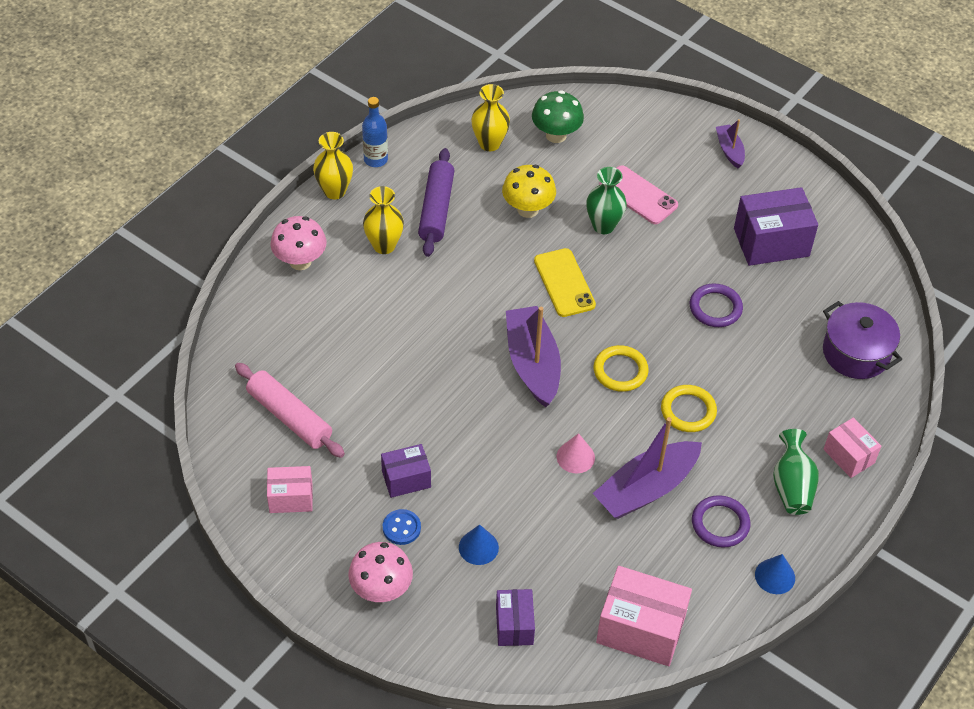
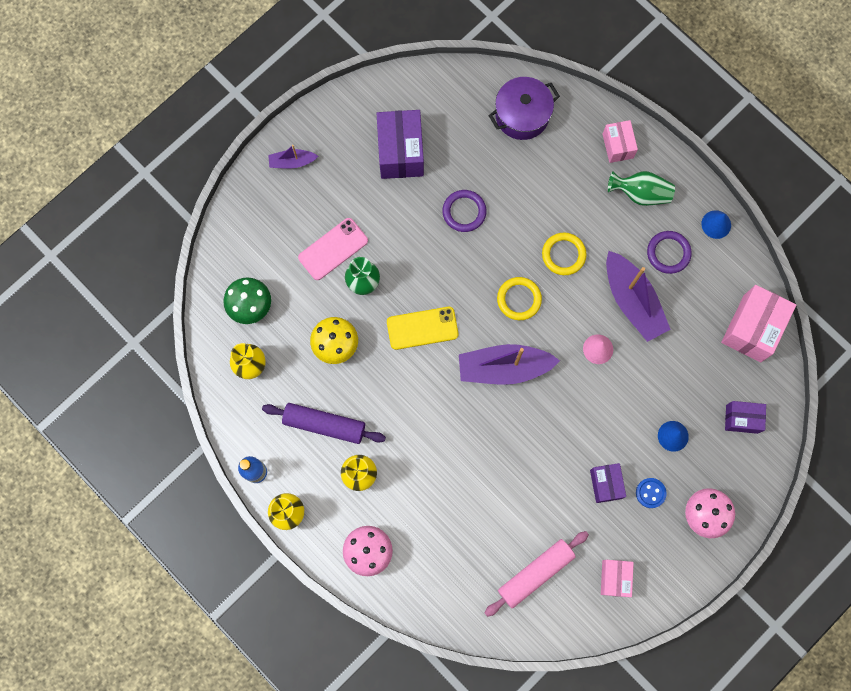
camera: 80 degrees left, 25 degrees up
pink box [824,417,881,478] -> pink box turned 75 degrees counterclockwise [603,120,638,163]

